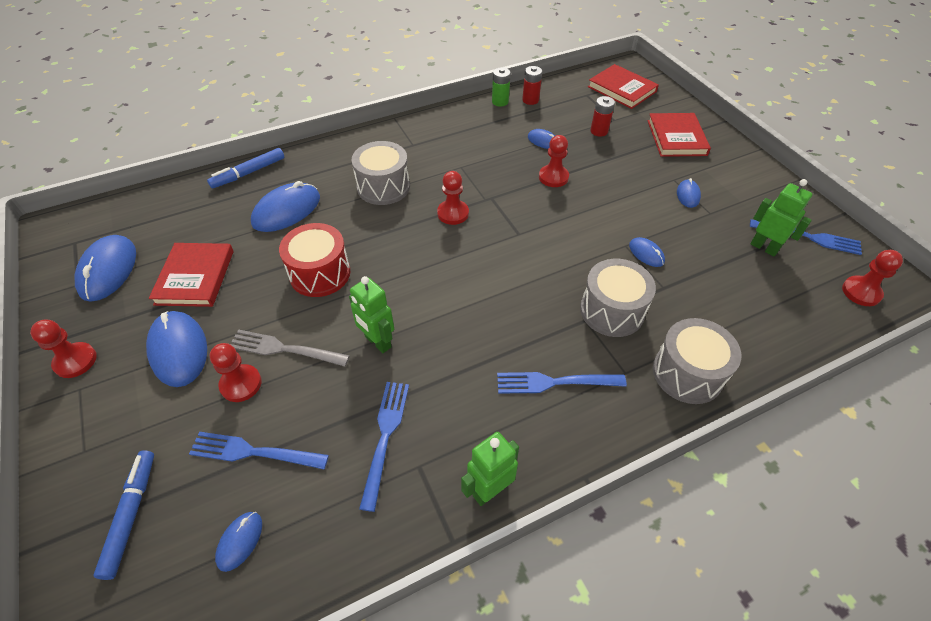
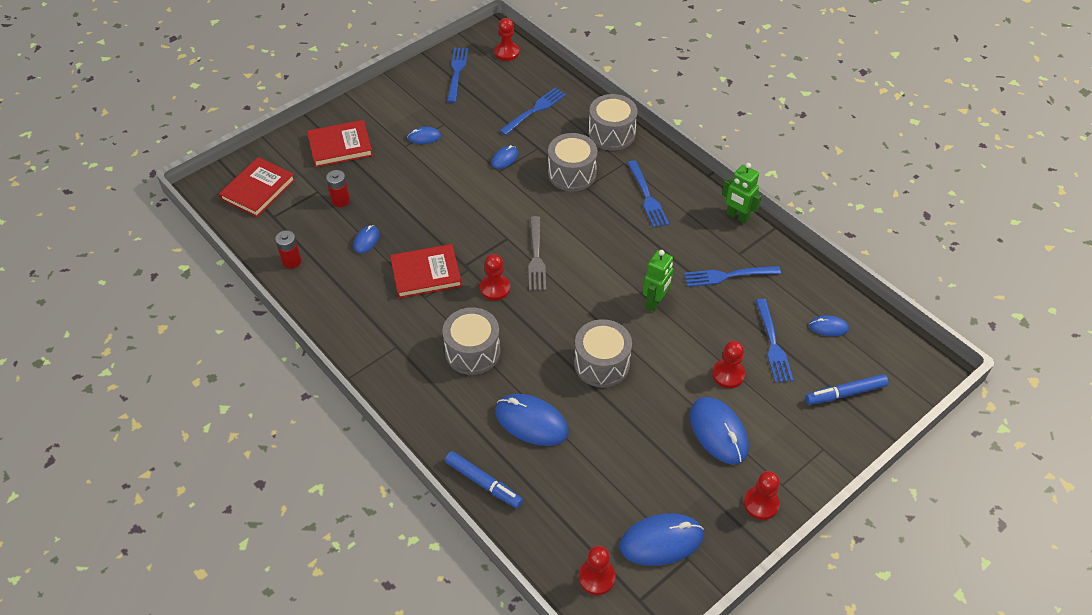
camera: 105 degrees left, 0 degrees up
blue mouse [146,311,207,387] -> blue mouse turned 75 degrees counterclockwise [690,397,749,465]
red book [149,243,234,307] -> red book moved to [390,244,462,299]
grey fork [230,329,350,367] -> grey fork moved to [528,216,546,291]
red drum [279,223,350,297] -> grey drum [574,319,632,388]
green battery [492,67,511,106] -> none
red pawn [539,135,569,187] -> red pawn moved to [579,546,615,595]
green robot [750,179,812,256] -> none
none -> blue fork [500,88,566,135]

